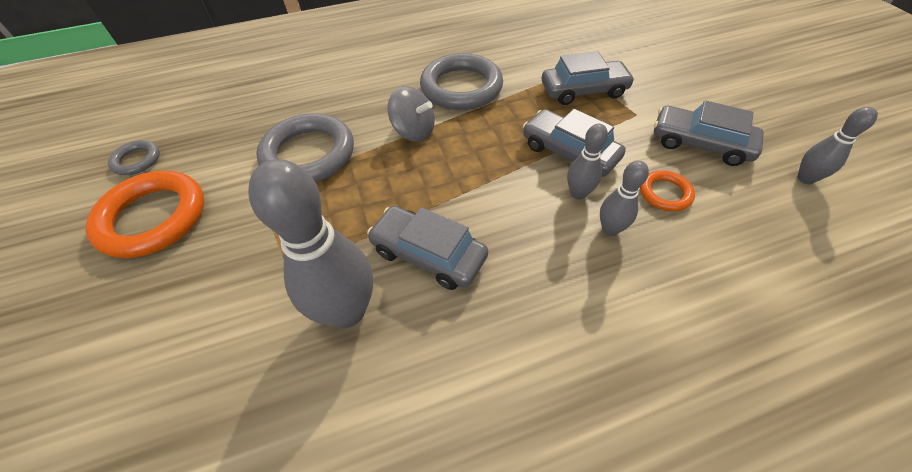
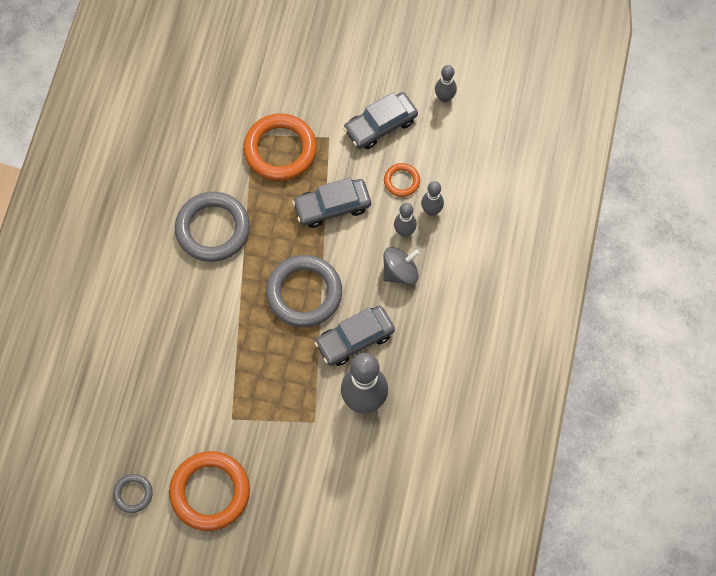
camera: 60 degrees left, 15 degrees up
grey ring [256,113,354,182] -> grey ring moved to [266,255,342,327]
grey spinning top [387,86,435,142] -> grey spinning top moved to [383,247,419,285]
grey car [542,51,635,105] -> orange ring [243,114,317,181]
grey bowling pin [567,124,608,200] -> grey bowling pin moved to [421,181,444,216]

